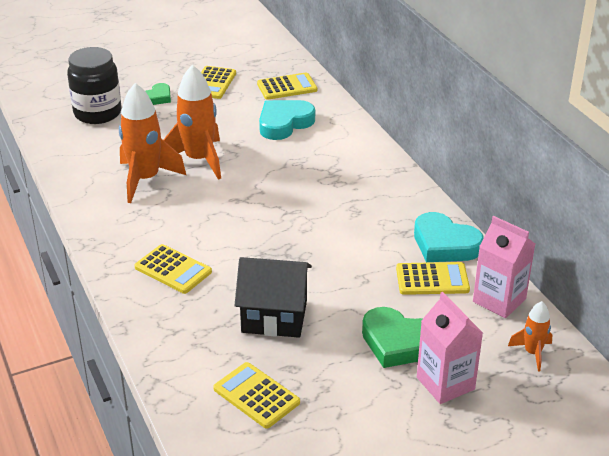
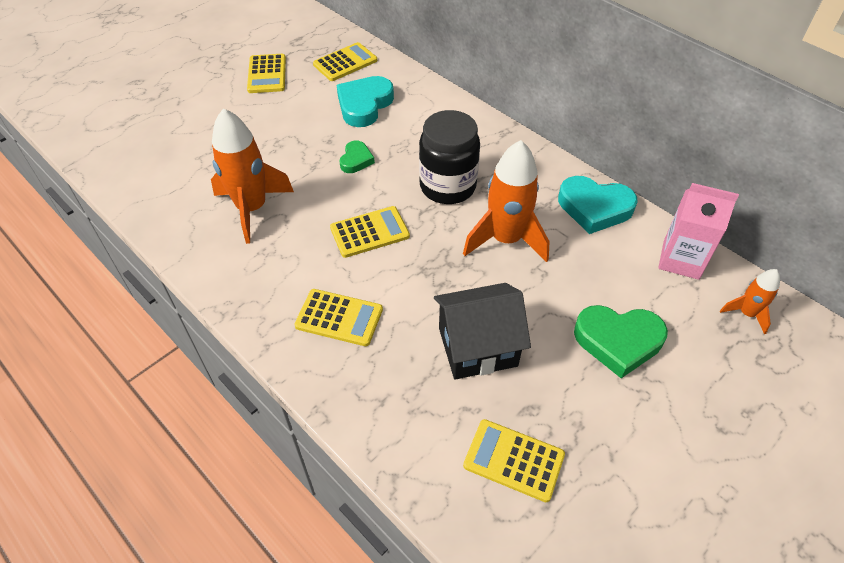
camera: 20 degrees left, 15 degrees up
black jar [67,47,121,124] -> black jar moved to [419,110,480,204]
green heart [145,83,171,105] -> green heart moved to [339,140,375,173]
orange rocket [163,65,221,180] -> orange rocket moved to [463,140,550,262]
yellow calculator [396,262,470,295] -> yellow calculator moved to [330,206,410,258]
pink carton [417,292,483,404] -> none

